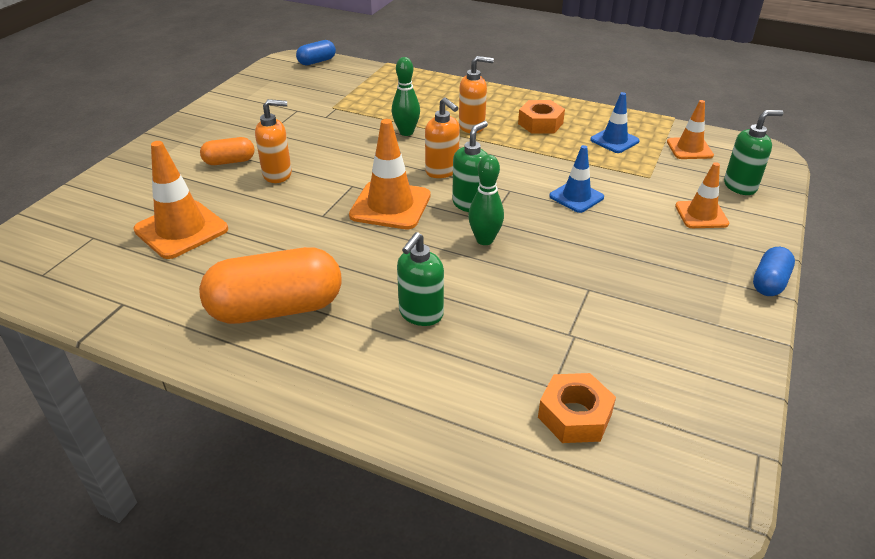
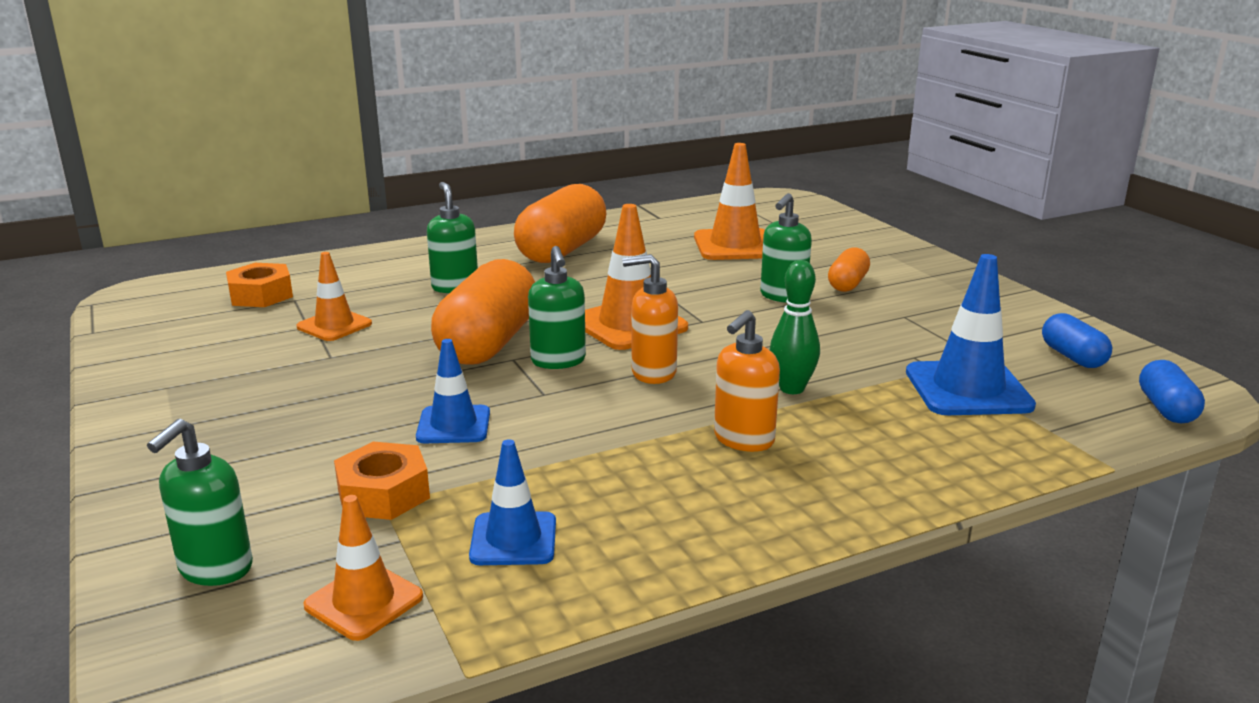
camera: 130 degrees right, 15 degrees down
orange soap dispenser [255,99,292,183] -> green soap dispenser [760,193,812,303]
green bowling pin [468,155,504,245] -> orange capsule [431,259,535,365]
orange nut [518,100,565,134] -> orange nut moved to [334,442,430,520]
orange traffic cone [675,162,729,228] -> orange traffic cone moved to [297,252,372,341]
blue capsule [753,247,795,296] -> blue capsule moved to [1042,313,1112,368]
none -> blue traffic cone [906,254,1036,415]

